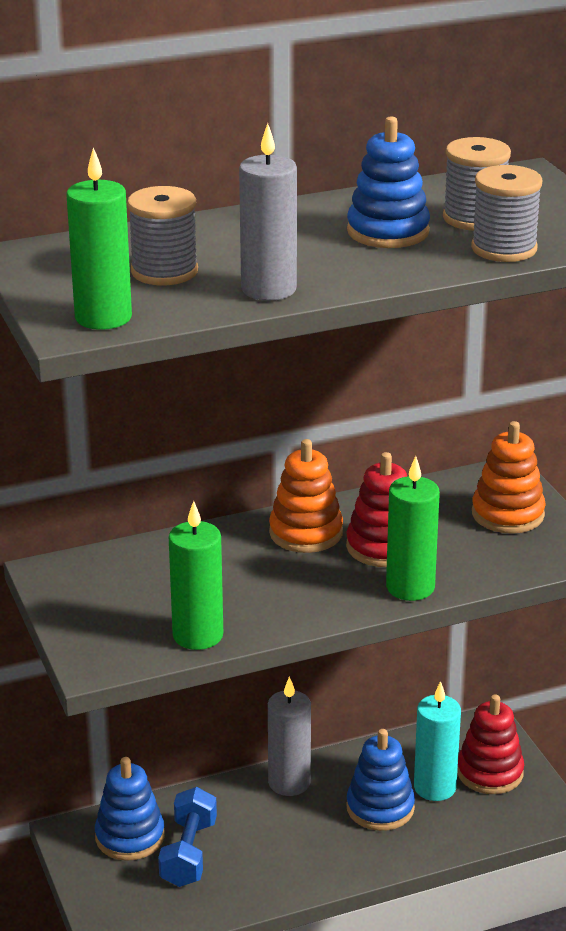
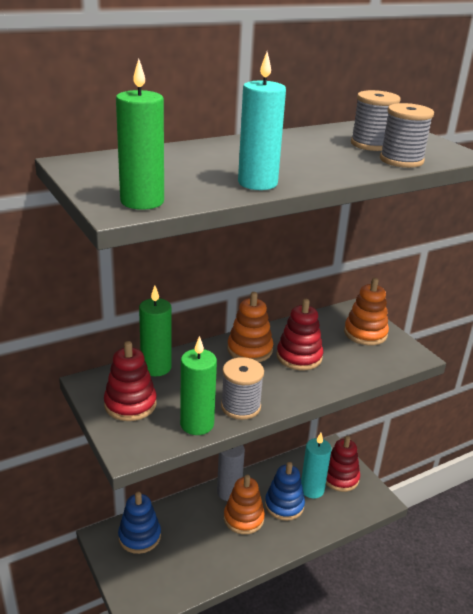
camera: 10 degrees left, 0 degrees up
grey spool [127,186,198,285] -> grey spool moved to [221,357,264,420]
blue dumbbell [158,787,217,887] -> none
grey candle [239,123,297,301] -> turquoise candle [238,52,286,190]
blue stacking toy [347,116,430,248] -> none
green candle [386,456,440,601] -> green candle moved to [139,285,172,376]
none -> red stacking toy [104,341,157,421]
none -> orange stacking toy [224,475,265,535]

